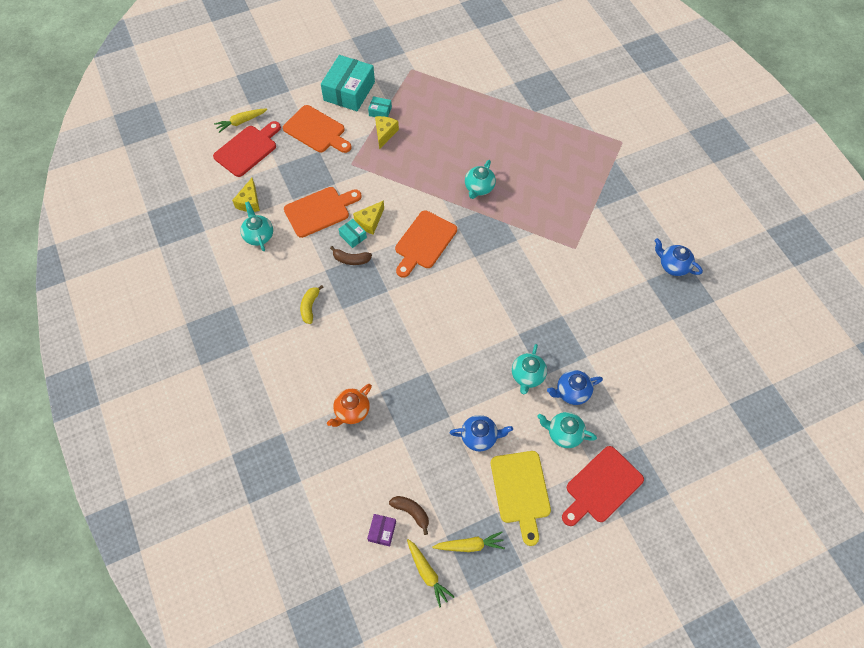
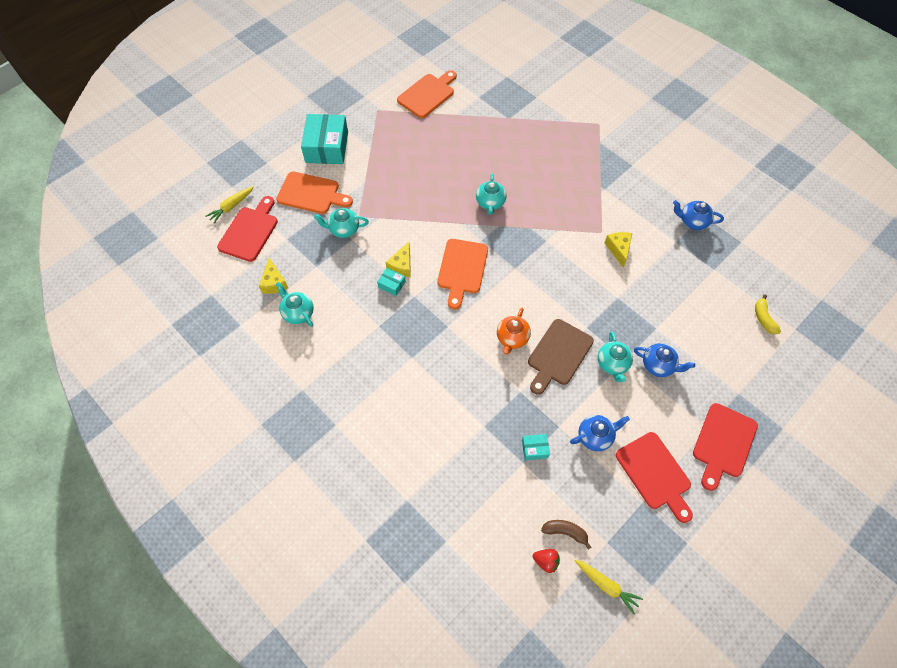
camera: 20 degrees left, 0 degrees up
orange cutting board [284,187,362,238] -> orange cutting board moved to [397,70,457,118]
yellow banana [300,285,324,324] -> yellow banana moved to [755,295,781,334]
orange teapot [327,384,372,427] -> orange teapot moved to [497,308,531,354]
brown banana [330,246,372,265] -> none
purple box [367,514,396,547] -> red strawberry [533,549,560,573]
turquoise box [368,96,392,117] -> turquoise box moved to [522,434,550,460]
yellow cheese [375,116,399,149] -> yellow cheese moved to [605,232,632,268]
yellow carrot [432,531,505,552] -> none
yellow cutting board [491,451,551,546] -> red cutting board [616,432,693,523]
turquoise teapot [537,412,597,448] -> turquoise teapot moved to [314,208,369,238]
blue teapot [547,370,603,405] -> blue teapot turned 120 degrees counterclockwise [634,343,695,377]
none -> brown cutting board [528,319,594,395]

